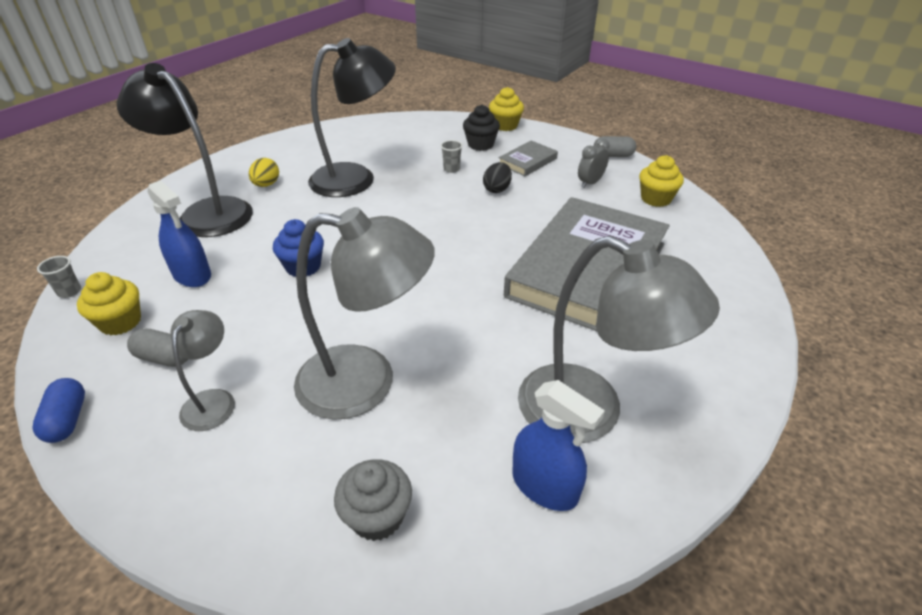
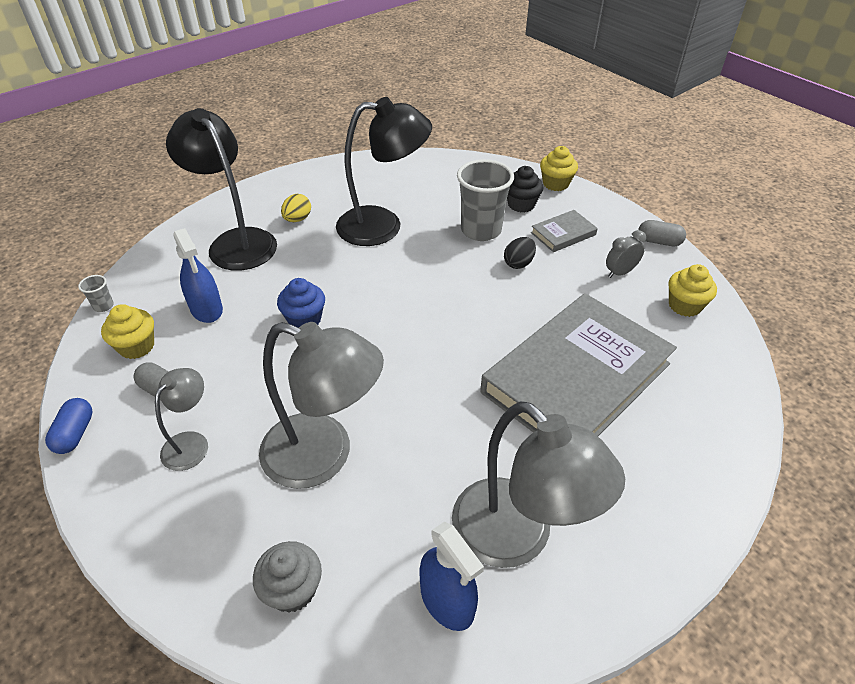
camera: 15 degrees right, 5 degrees up
grey cup [440,140,463,173] -> grey cup [457,159,514,241], size x2.37

